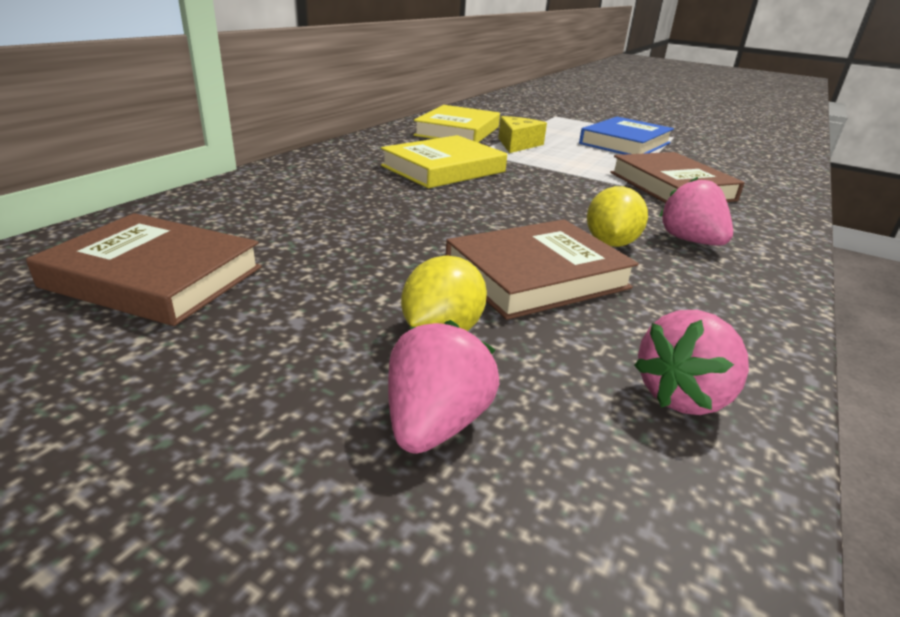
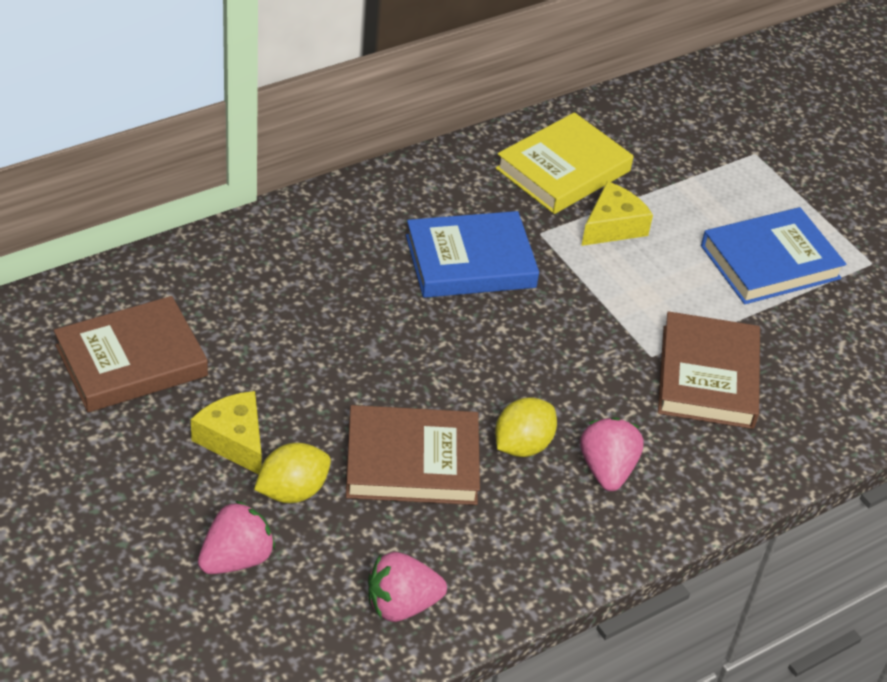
camera: 25 degrees right, 15 degrees up
brown book [26,213,262,326] -> brown book turned 75 degrees counterclockwise [54,296,208,412]
yellow book [381,135,507,188] -> blue book [406,211,539,298]
none -> yellow cheese [191,391,262,475]

